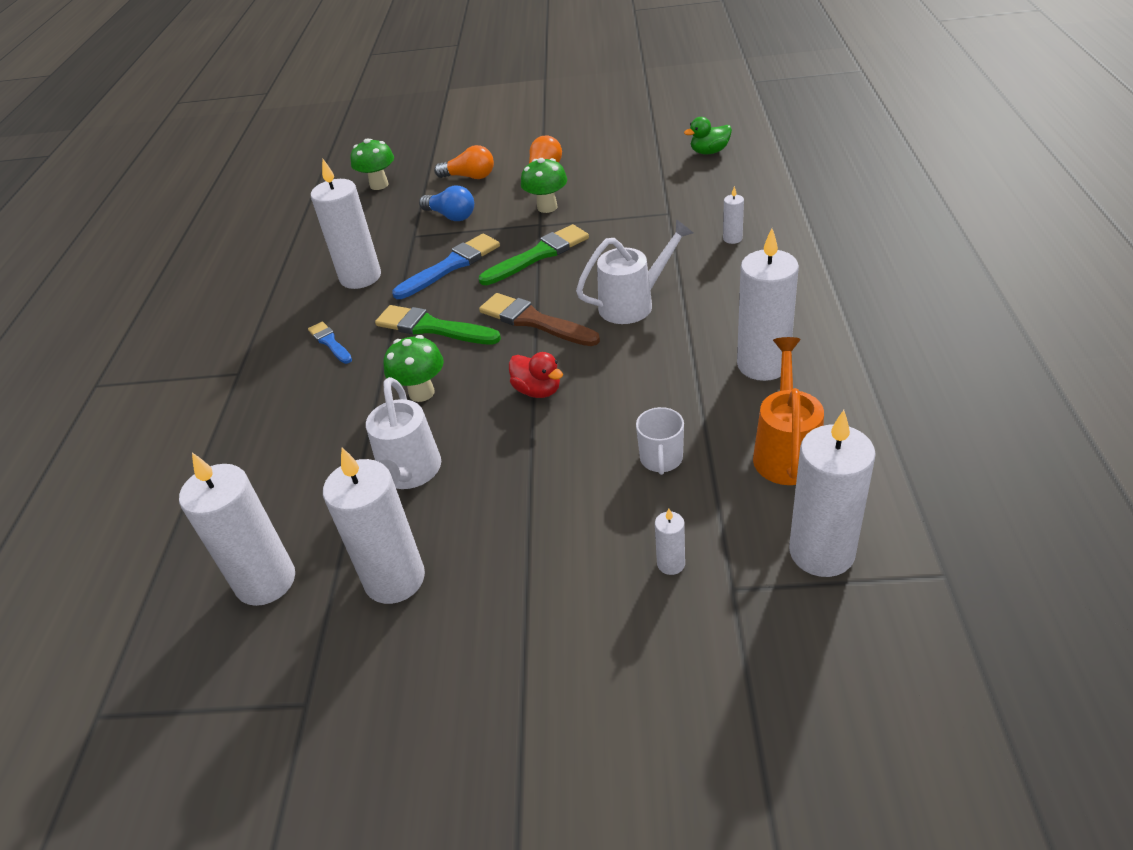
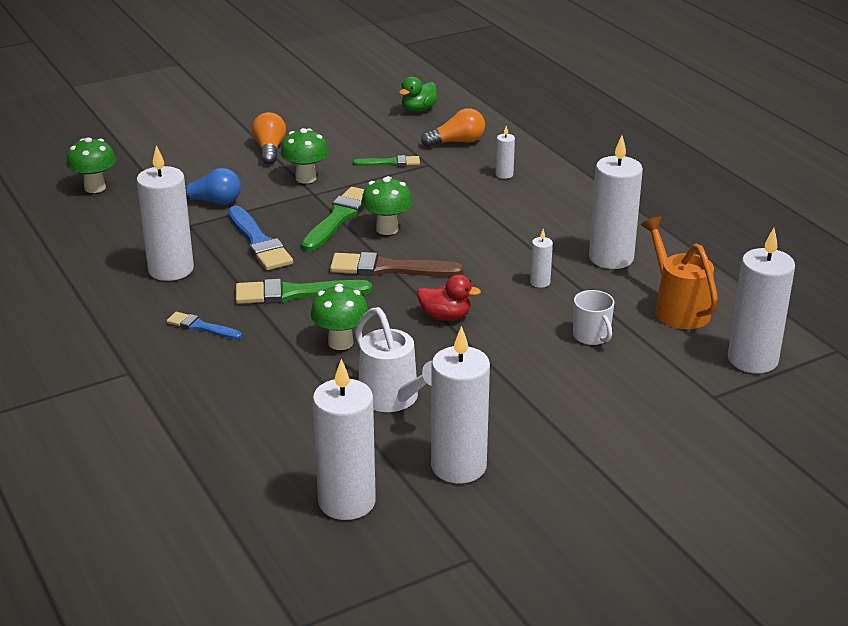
camera: 35 degrees left, 10 degrees down
blue brush [392,234,500,299] -> blue brush turned 135 degrees clockwise [228,206,293,270]
orange light bulb [434,145,494,179] -> orange light bulb moved to [421,108,485,147]
white watering can [576,219,693,324] -> none
white candle [655,509,685,575] -> white candle moved to [530,229,553,288]
none -> green brush [353,155,420,166]
none -> green mushroom [361,176,413,235]

